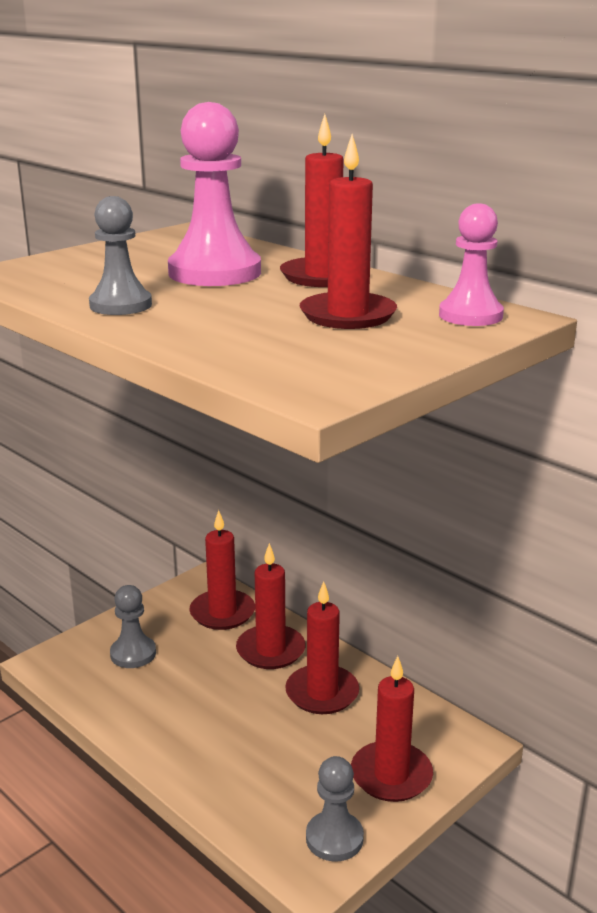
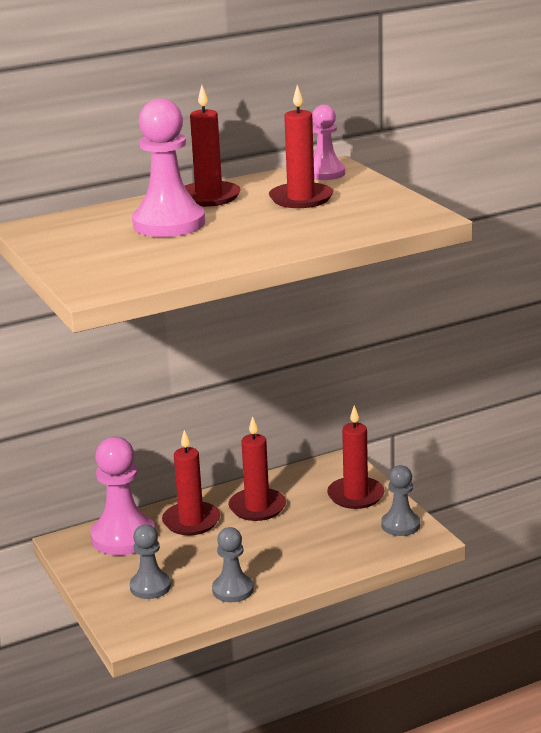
camera: 70 degrees left, 0 degrees up
grey pawn [89,196,152,315] -> grey pawn moved to [212,527,254,602]
red candle [190,510,255,630] -> pink pawn [91,437,155,555]

